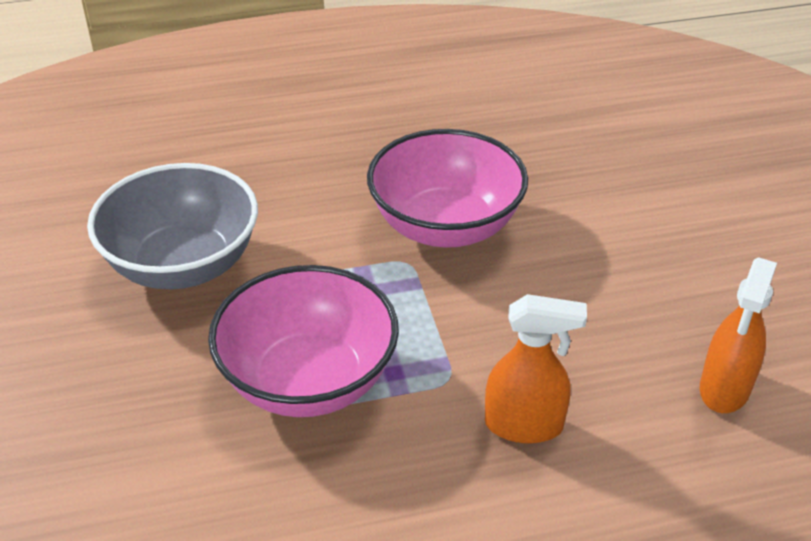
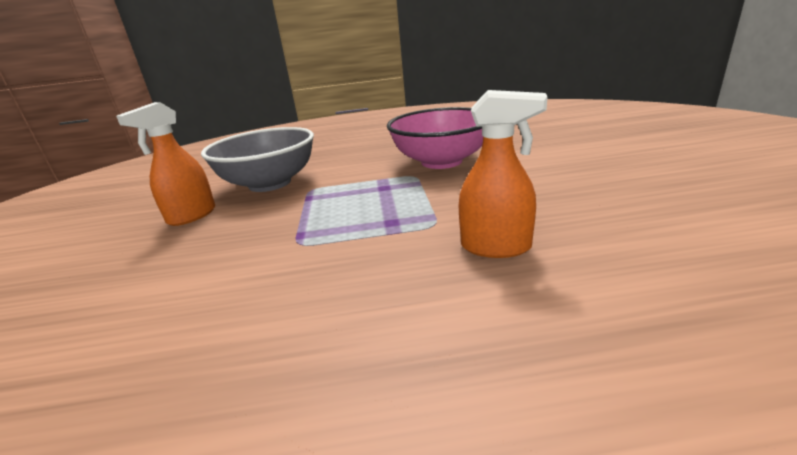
camera: 10 degrees right, 15 degrees down
pink bowl [208,265,399,417] -> none
orange spray bottle [700,257,777,413] -> orange spray bottle moved to [116,102,215,226]

